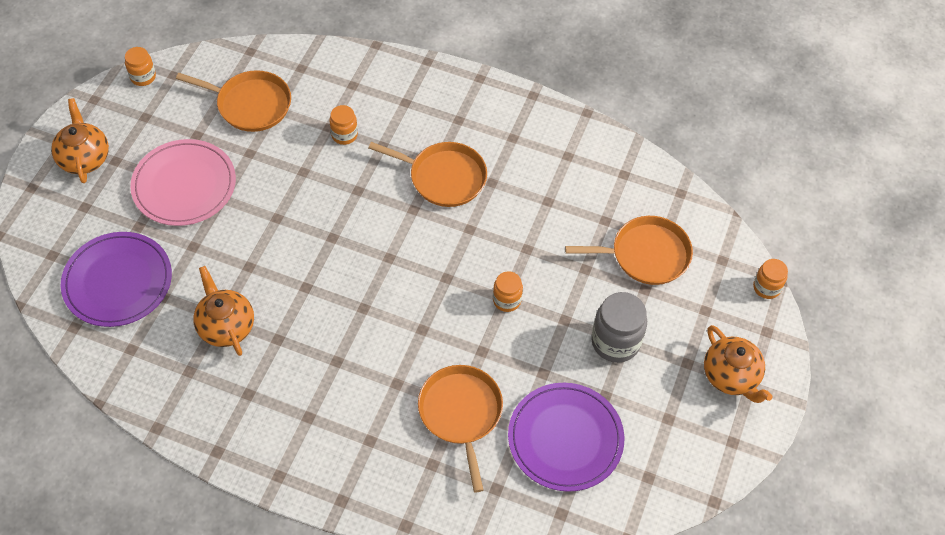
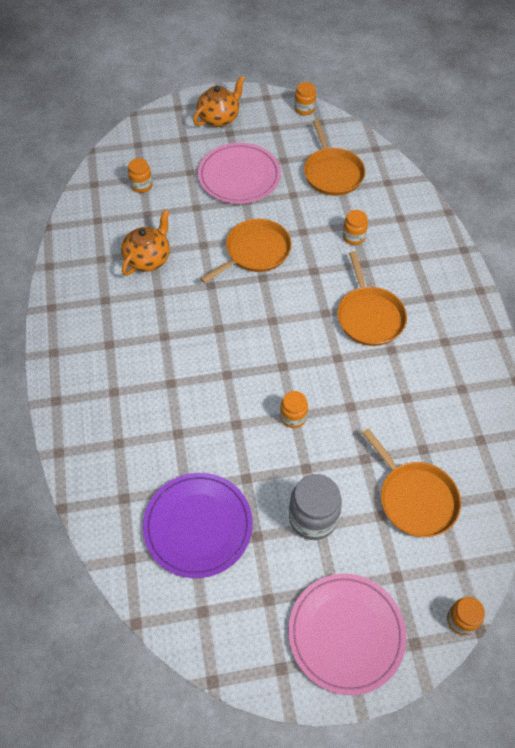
camera: 60 degrees right, 0 degrees up
purple plate [61,232,172,327] -> orange jar [128,158,152,193]
orange pan [418,365,503,492] -> orange pan moved to [200,219,292,283]
orange teapot [704,325,773,403] -> pink plate [288,574,407,695]

